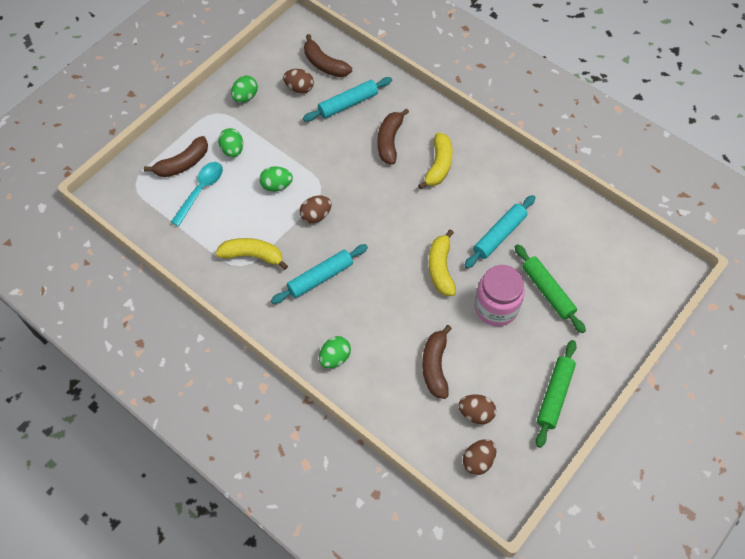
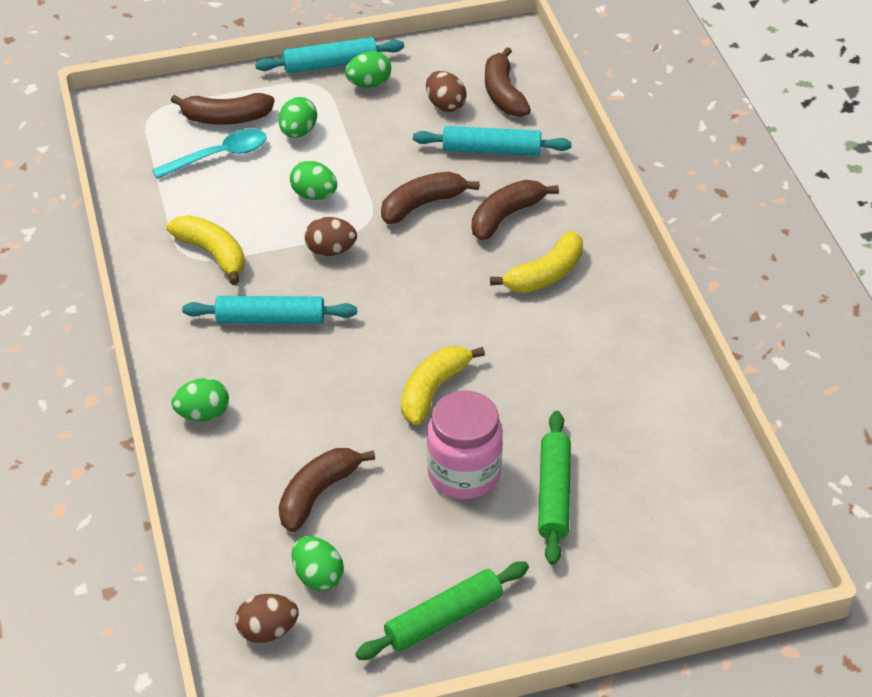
camera: 35 degrees right, 15 degrees down
brown egg [458,394,496,424] -> green egg [292,536,344,591]
turquoise rolling pin [464,195,536,268] -> turquoise rolling pin moved to [255,37,404,74]
none -> brown banana [381,172,479,224]

